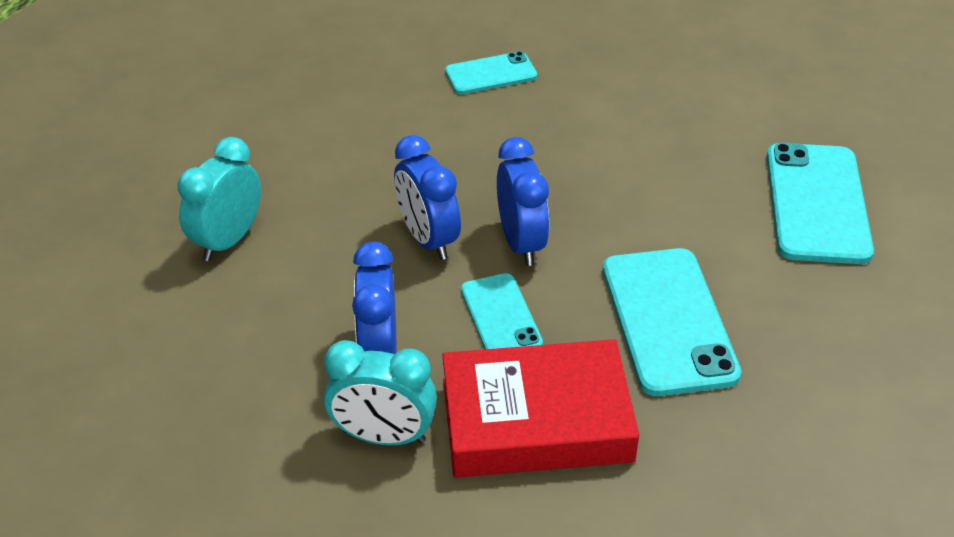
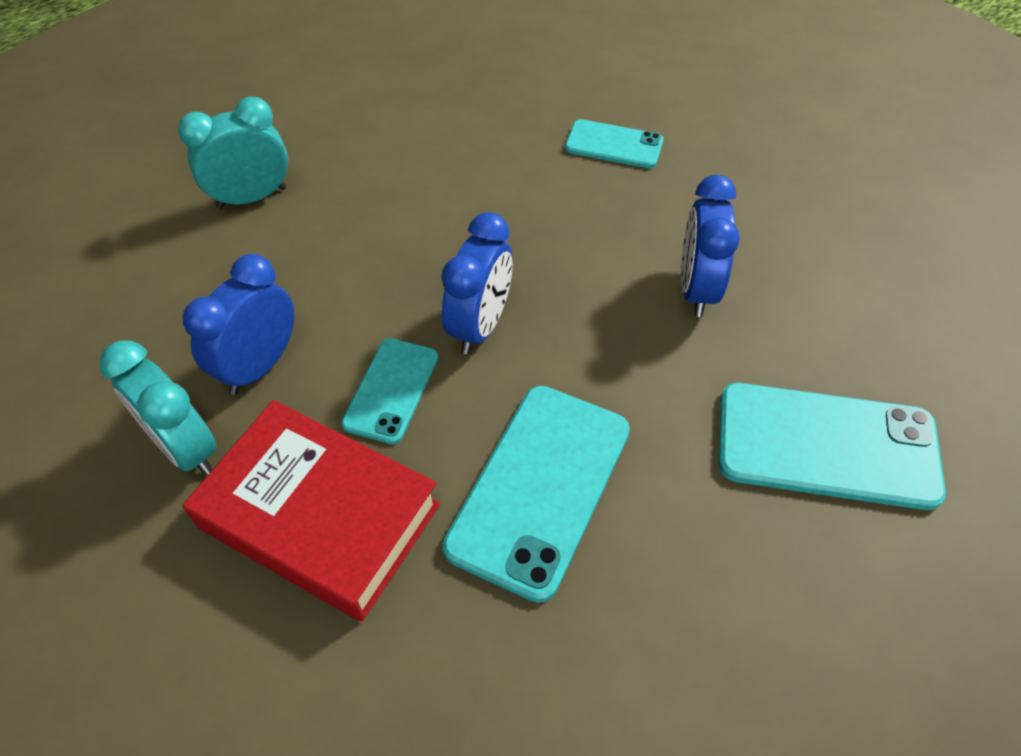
camera: 35 degrees right, 10 degrees up
blue clock [394,135,461,260] -> blue clock moved to [681,175,740,317]
turquoise phone [767,143,874,264] -> turquoise phone turned 60 degrees clockwise [719,383,946,510]

